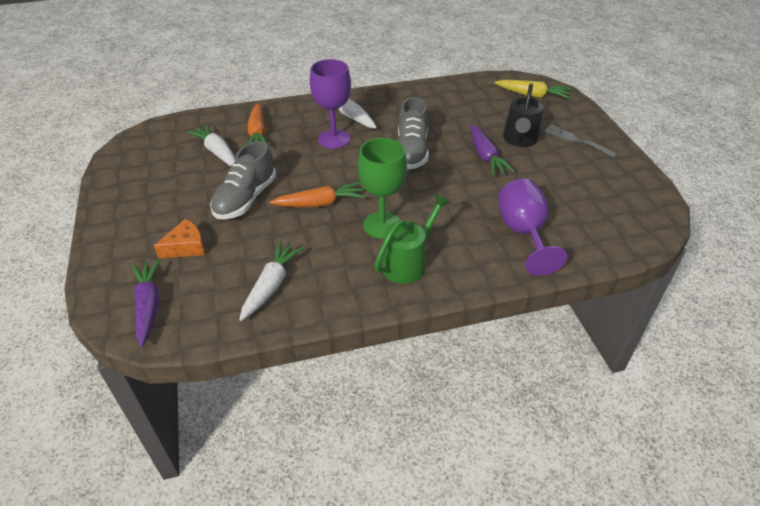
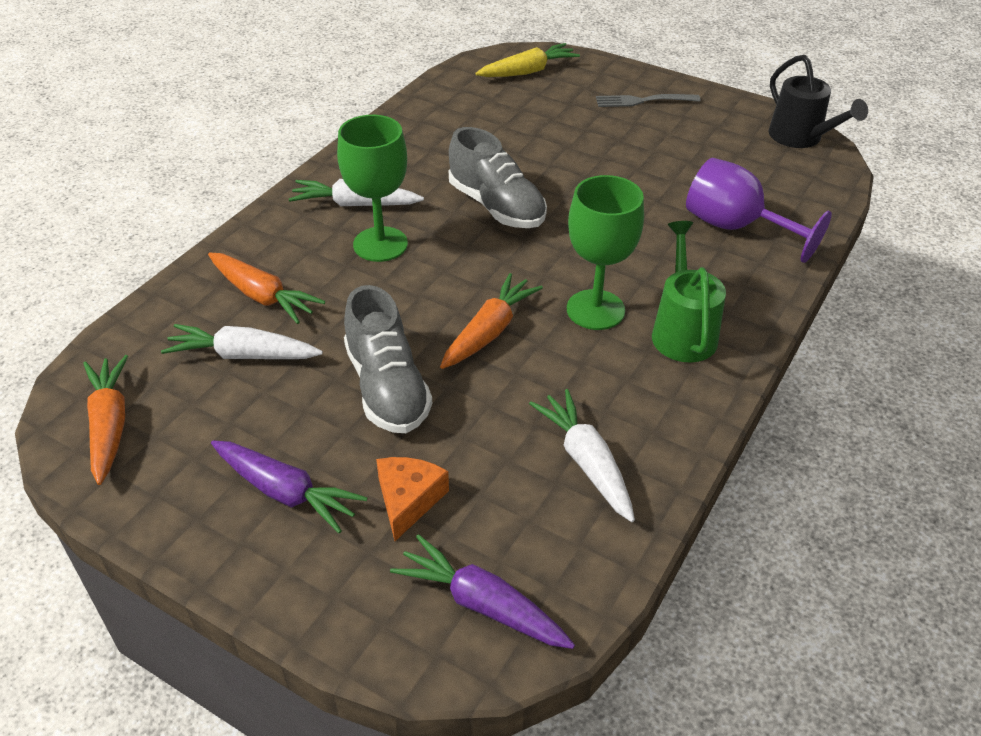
camera: 45 degrees left, 0 degrees up
purple goblet [310,59,351,149] -> green goblet [337,115,408,262]
purple carrot [471,124,515,176] -> purple carrot moved to [211,441,367,533]
black watering can [503,83,543,147] -> black watering can moved to [768,55,868,148]
none -> orange carrot [83,355,128,485]

